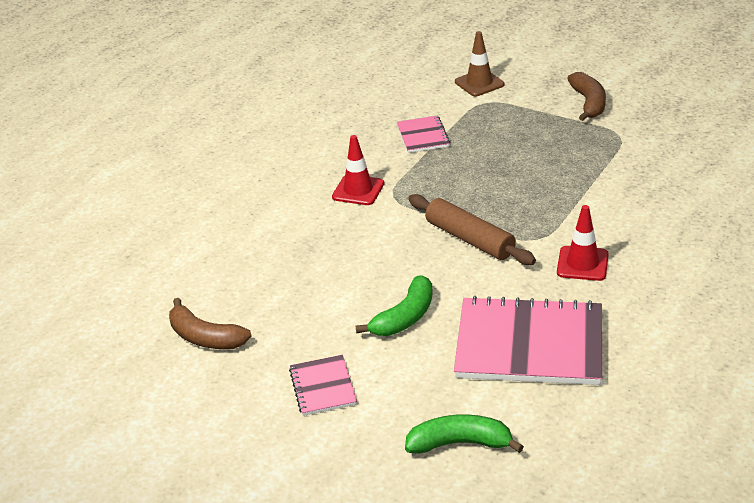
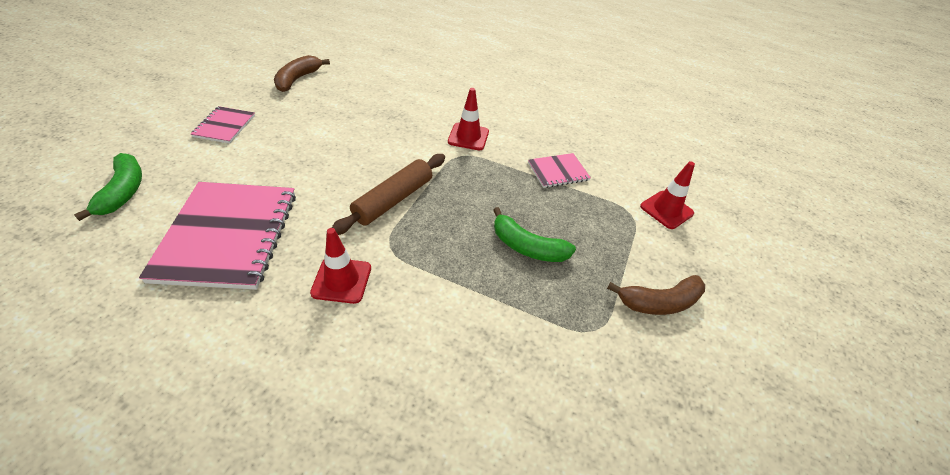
camera: 75 degrees right, 10 degrees up
pink notebook [289,355,357,416] -> pink notebook turned 60 degrees counterclockwise [191,106,255,143]
green banana [356,275,433,336] -> green banana moved to [493,207,576,262]
brown traffic cone [455,31,505,96] -> red traffic cone [640,161,695,229]

